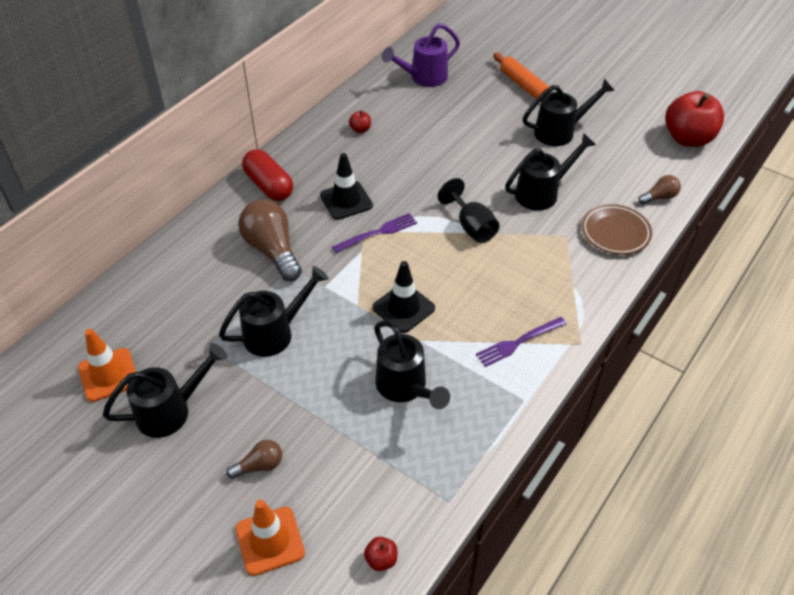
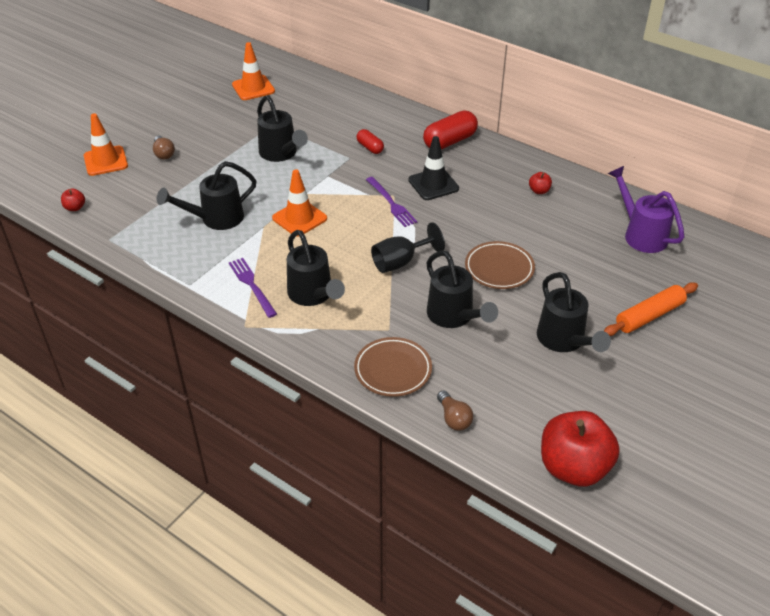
camera: 90 degrees right, 5 degrees down
black watering can [103,343,227,438] -> black watering can moved to [287,230,345,306]
brown light bulb [238,200,302,281] -> red capsule [357,129,384,154]
black traffic cone [372,261,435,333] -> orange traffic cone [272,169,327,237]
none -> brown plate [465,241,535,289]

